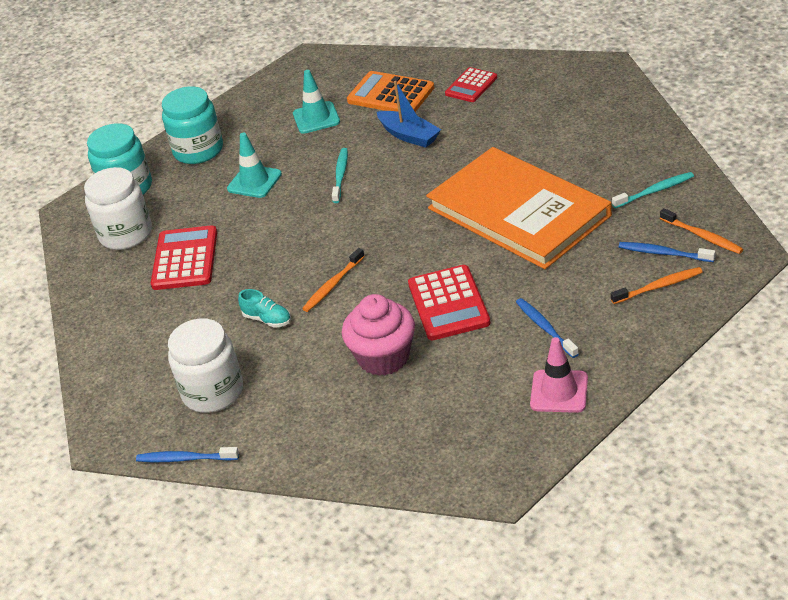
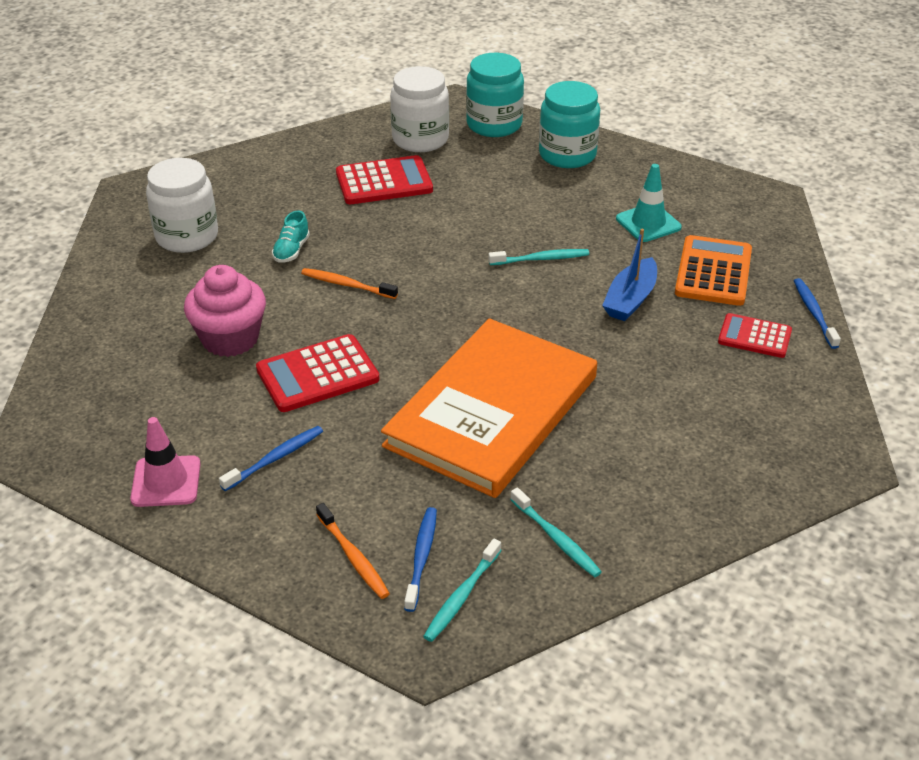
camera: 70 degrees right, 0 degrees up
blue toothbrush [136,447,239,462] -> blue toothbrush moved to [794,278,841,349]
turquoise traffic cone [227,133,282,198] -> none
orange toothbrush [660,208,743,254] -> turquoise toothbrush [423,539,501,642]

